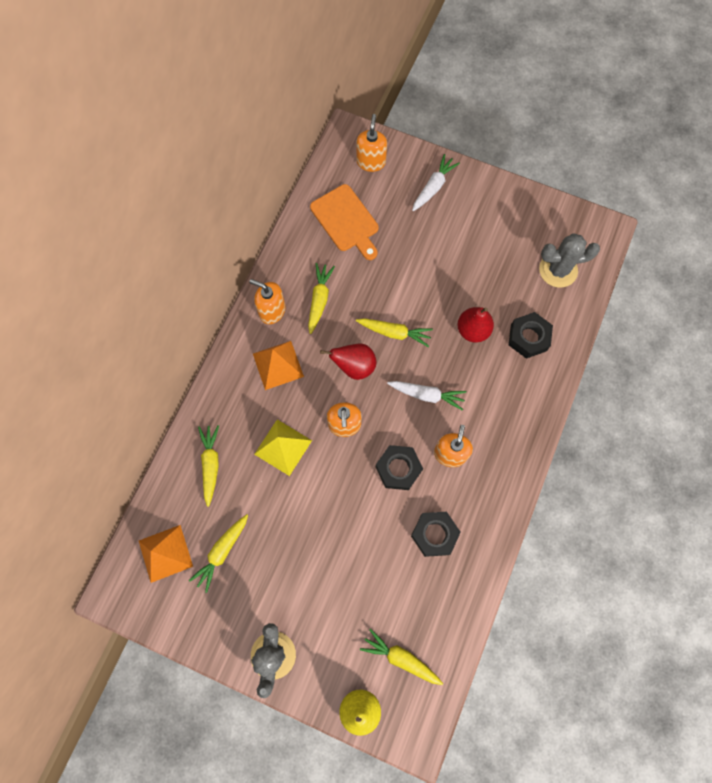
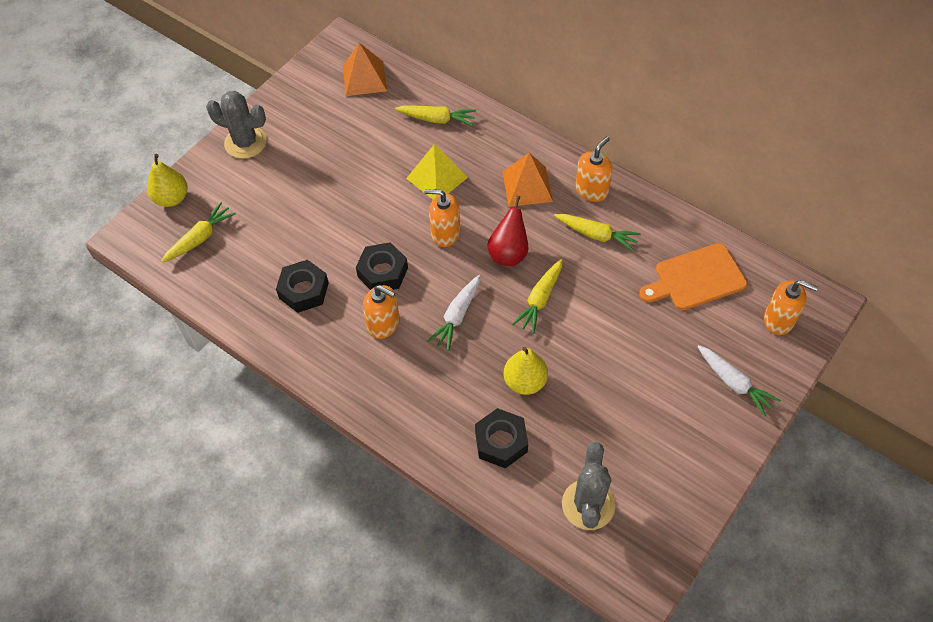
camera: 105 degrees right, 15 degrees down
yellow carrot [189,514,248,593] -> none
red pear [457,307,494,343] -> yellow pear [504,347,548,395]

